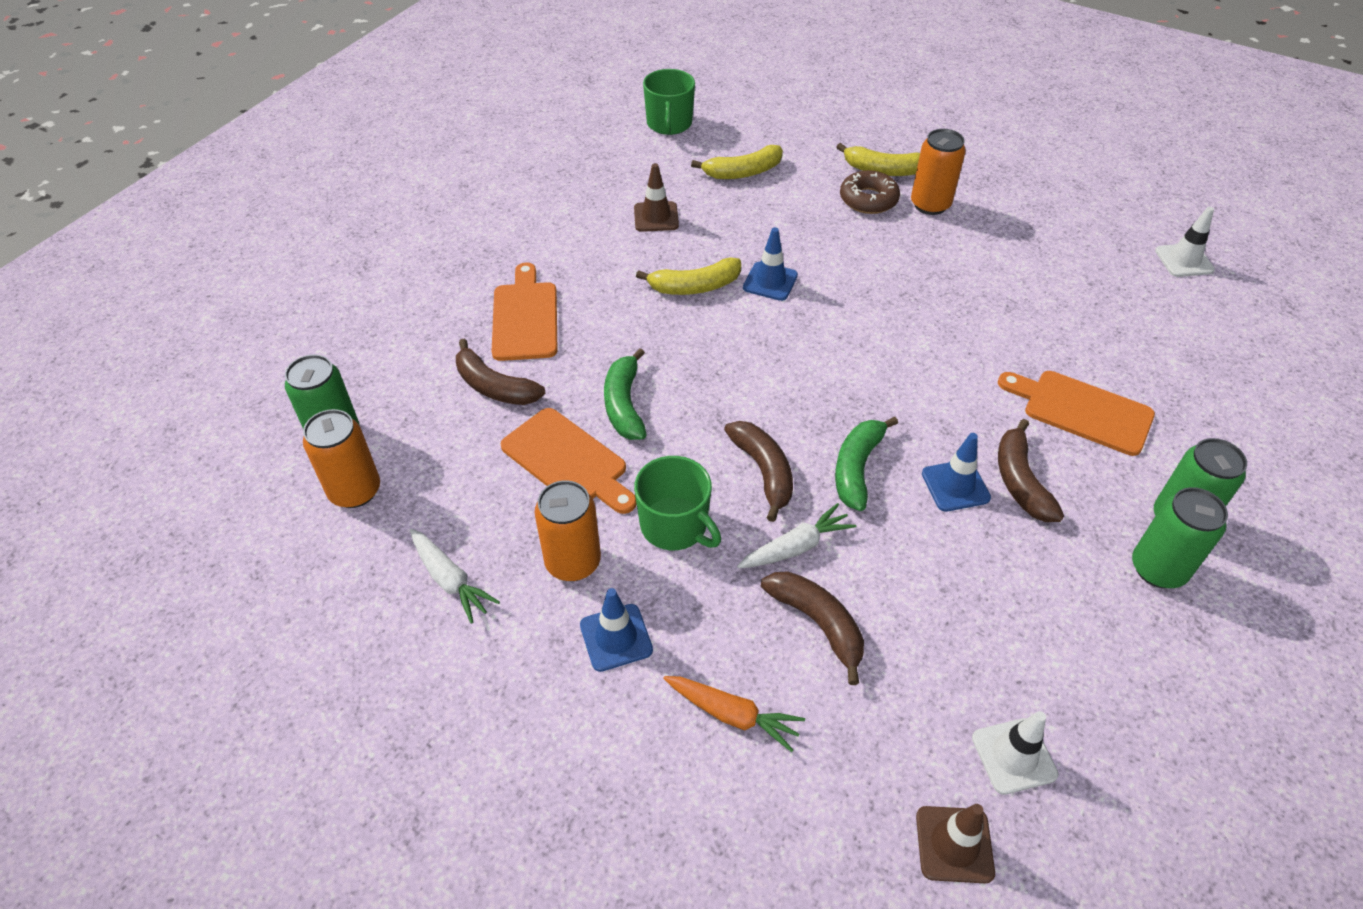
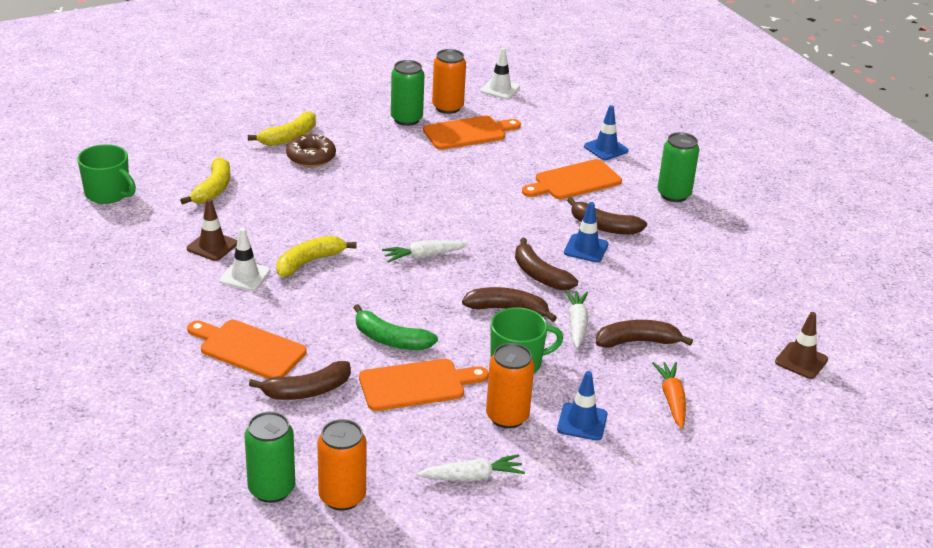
camera: 60 degrees left, 15 degrees down
yellow banana [636,257,741,295] -> yellow banana turned 150 degrees counterclockwise [276,236,357,277]
orange carrot [663,676,805,752] -> orange carrot turned 60 degrees counterclockwise [652,362,686,429]
blue traffic cone [743,227,798,301] -> blue traffic cone moved to [584,105,629,160]
green banana [835,416,898,511] -> brown banana [515,238,578,290]
orange can [911,129,966,215] -> orange can moved to [432,49,466,114]
white traffic cone [972,711,1059,795] -> white traffic cone moved to [220,228,270,291]
green can [1132,487,1228,588] -> green can moved to [391,60,424,126]
none -> white carrot [382,240,469,263]
none -> orange cutting board [423,115,521,150]

